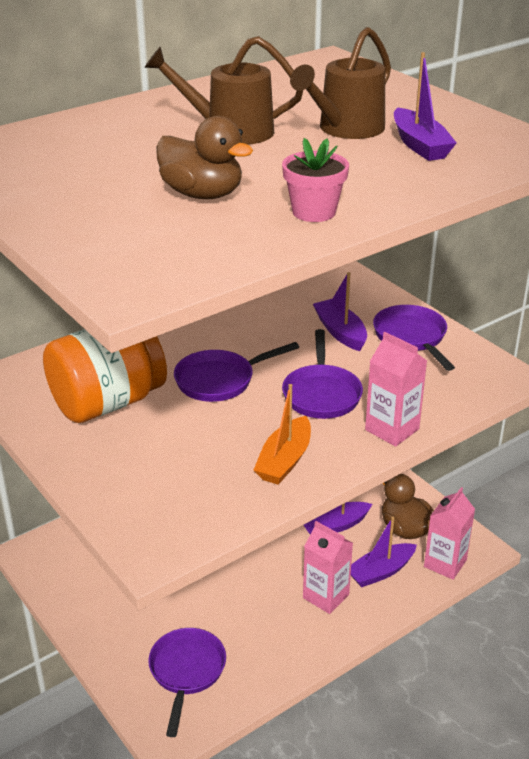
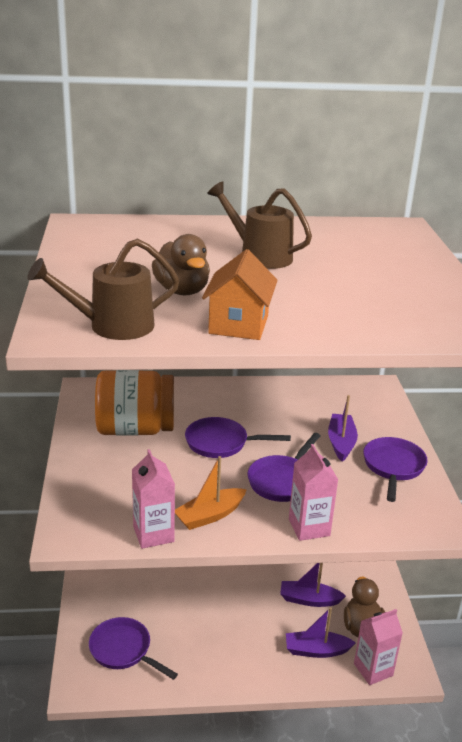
camera: 30 degrees right, 5 degrees down
purple pan [148,628,226,737] -> purple pan turned 90 degrees counterclockwise [89,617,178,680]
pink flower pot [282,138,349,222] -> orange house [202,249,278,340]
brown watering can [290,27,391,139] -> brown watering can moved to [27,239,180,340]
pink carton [303,521,353,614] -> pink carton moved to [132,449,175,549]
purple boat [394,52,457,161] -> none

